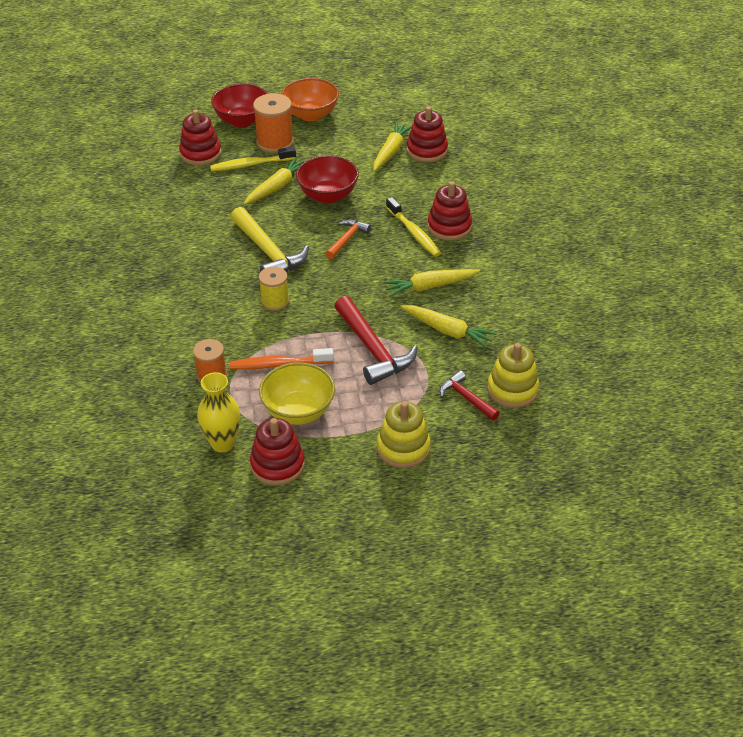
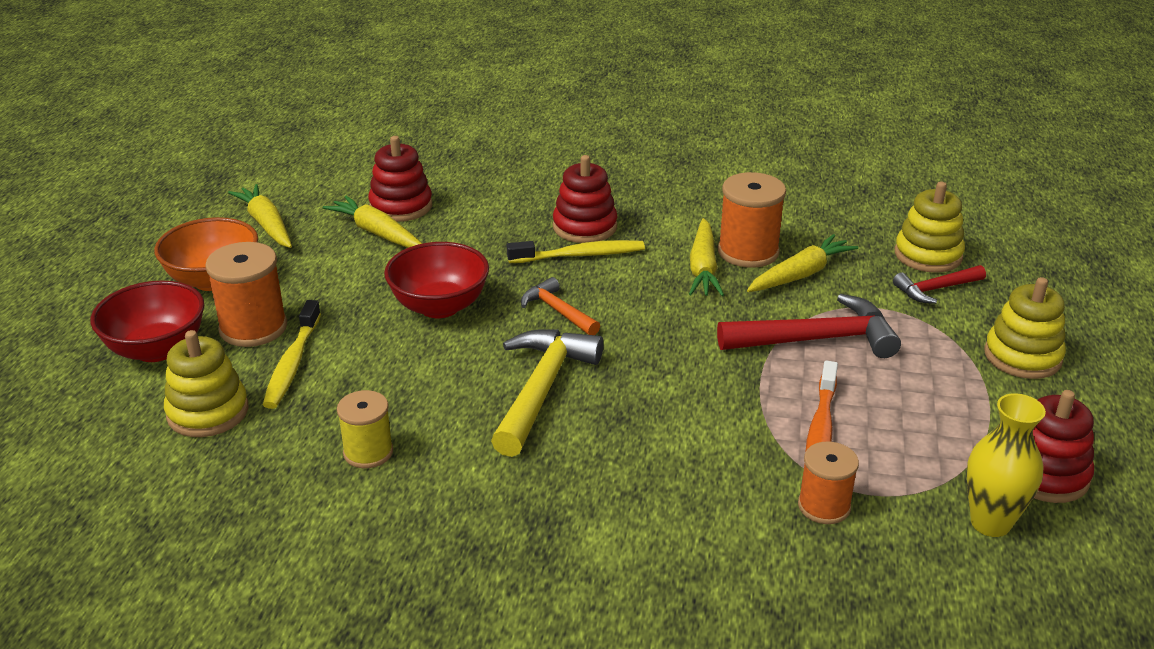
camera: 70 degrees left, 10 degrees down
red stacking toy [179,109,221,165] -> yellow stacking toy [164,330,248,437]
yellow hammer [231,207,309,272] -> yellow hammer turned 60 degrees counterclockwise [491,329,604,457]
yellow carrot [244,157,304,205] -> yellow carrot moved to [228,184,292,248]
yellow spool [259,267,289,311] -> yellow spool moved to [337,390,393,468]
yellow bowl [259,362,335,425] -> none
none -> orange spool [718,172,786,268]

